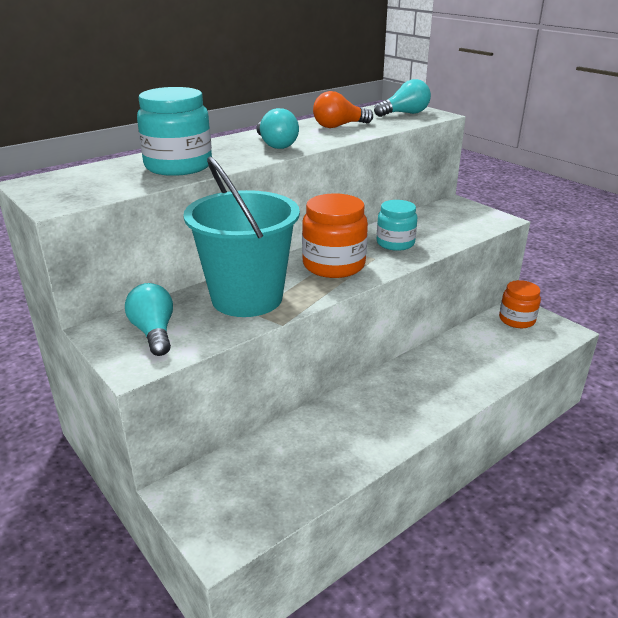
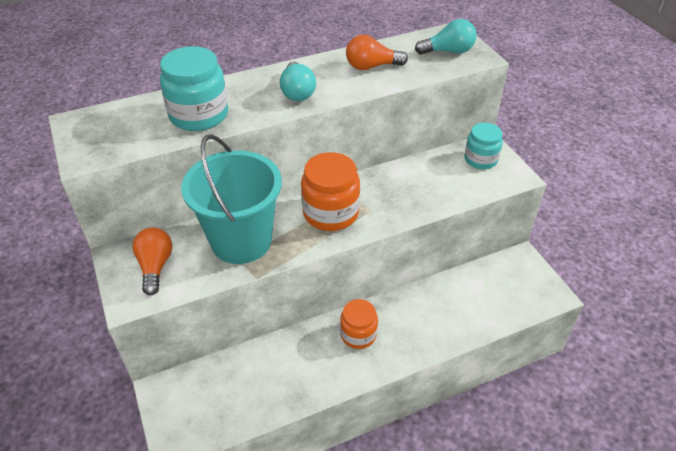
camera: 15 degrees right, 15 degrees up
turquoise light bulb [125,283,173,356] -> orange light bulb [132,227,172,295]
turquoise jar [377,200,417,251] -> turquoise jar moved to [464,123,503,169]
orange jar [499,280,541,328] -> orange jar moved to [340,299,378,349]

